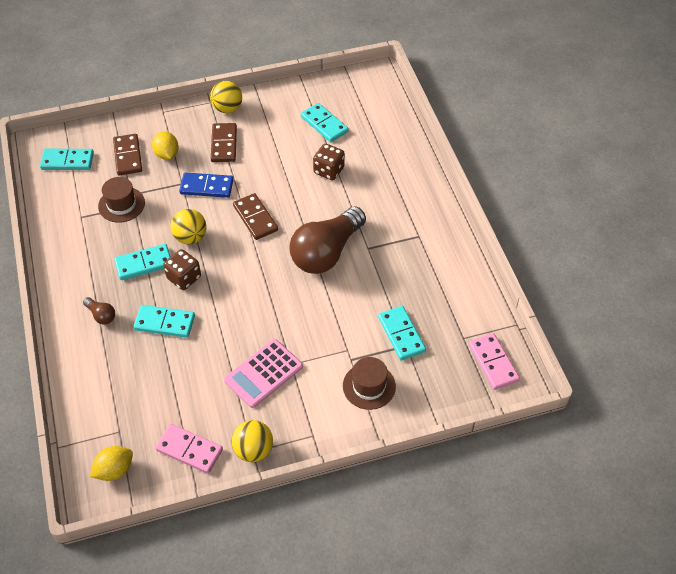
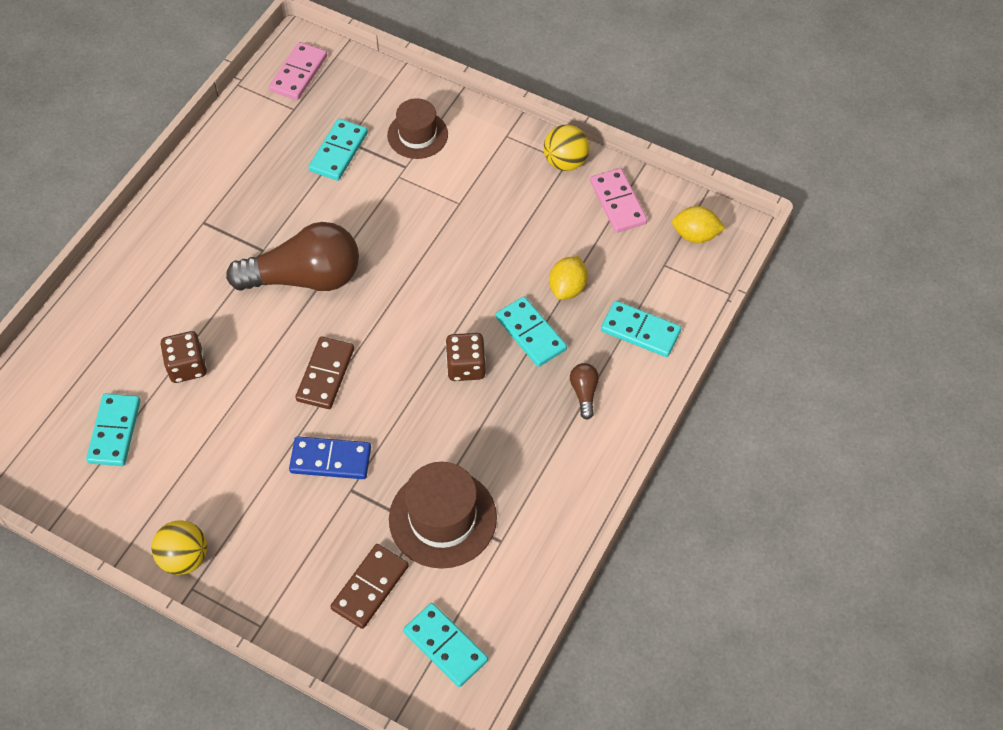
camera: 135 degrees left, 5 degrees up
brown hat [98,177,145,223] -> brown hat [389,462,497,569], size x1.51
turquoise domino [114,244,171,280] -> turquoise domino moved to [601,301,681,357]
yellow lemon [152,131,179,160] -> yellow lemon moved to [549,256,588,300]
yellow ball [171,209,207,245] -> none
blue domino [179,172,234,198] -> blue domino turned 45 degrees counterclockwise [289,436,371,479]
brown domino [211,123,237,162] -> none
pink calculator [224,339,303,408] -> none

